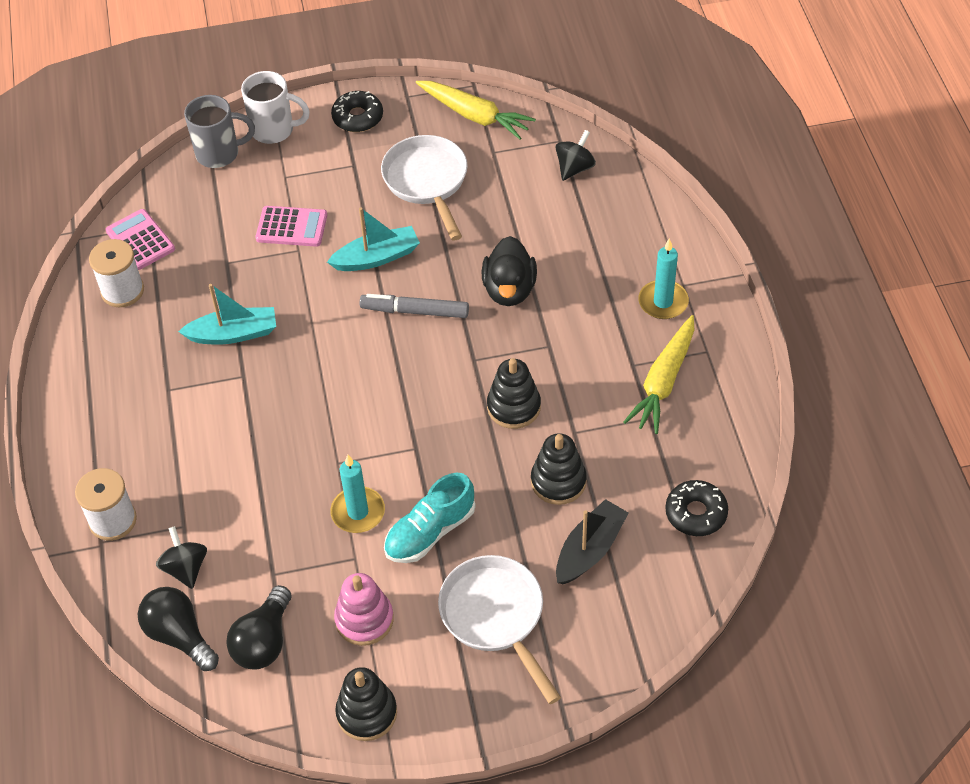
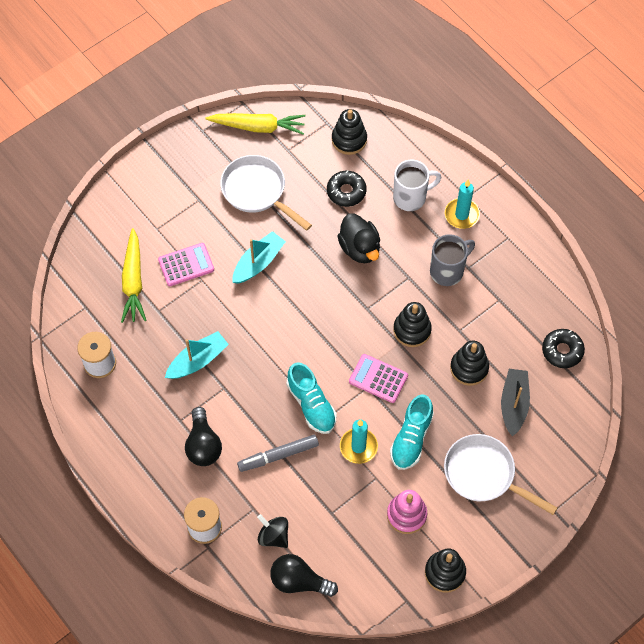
camera: 30 degrees left, 10 degrees up
pink calculator [106,209,175,270] -> pink calculator moved to [349,354,408,403]
grey mug [184,95,255,168] -> grey mug moved to [430,234,475,286]
black light bulb [226,585,292,670] -> black light bulb moved to [185,407,222,466]
white mug [241,71,310,144] -> white mug moved to [393,160,441,211]
black donut [331,91,383,132] -> black donut moved to [327,170,366,207]
grey marker [360,294,469,318] -> grey marker moved to [237,435,319,472]
black spinning top [555,130,596,181] -> black stacking toy [332,109,367,155]
yellow carrot [623,315,694,434] -> yellow carrot moved to [121,228,146,323]
none -> turquoise shoe [287,362,337,434]

